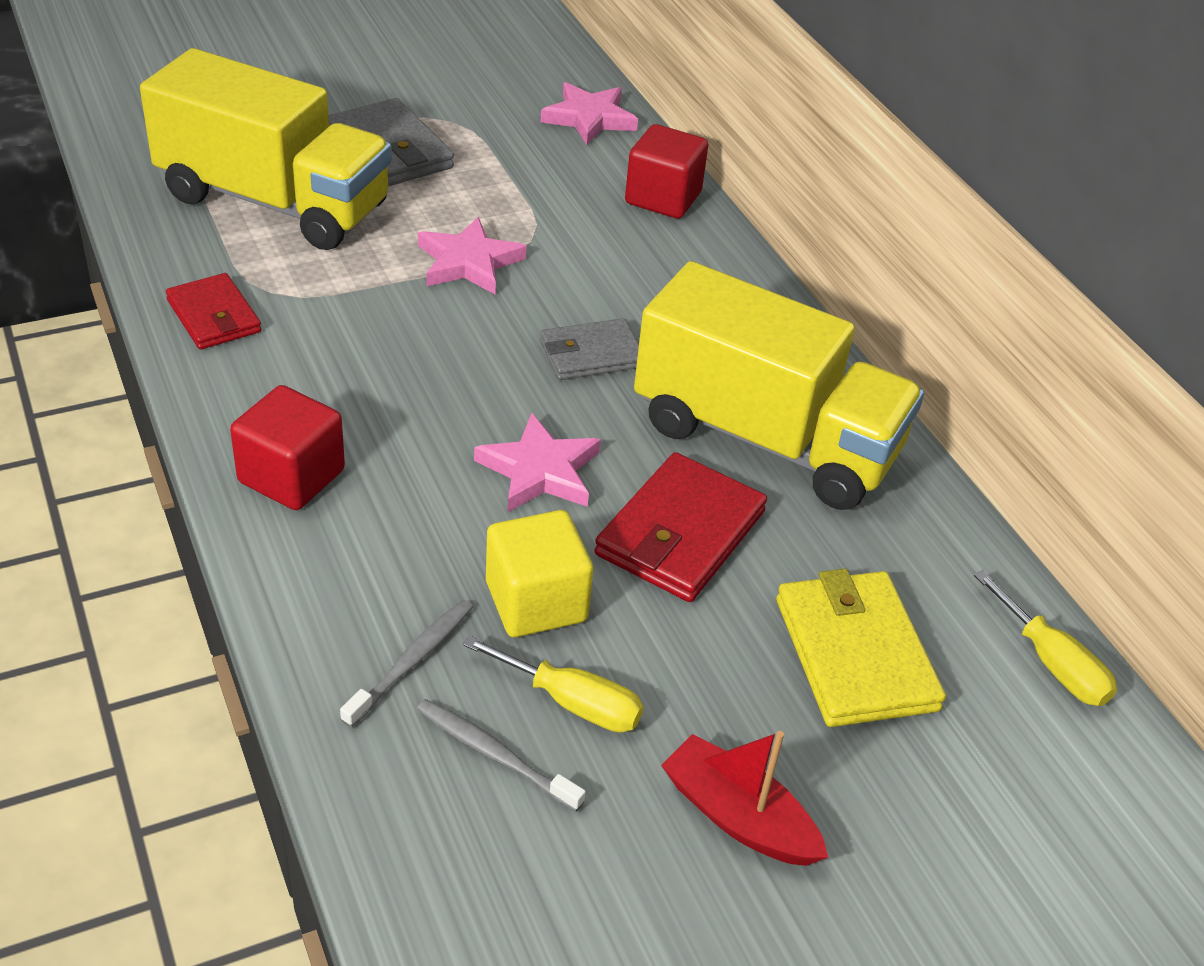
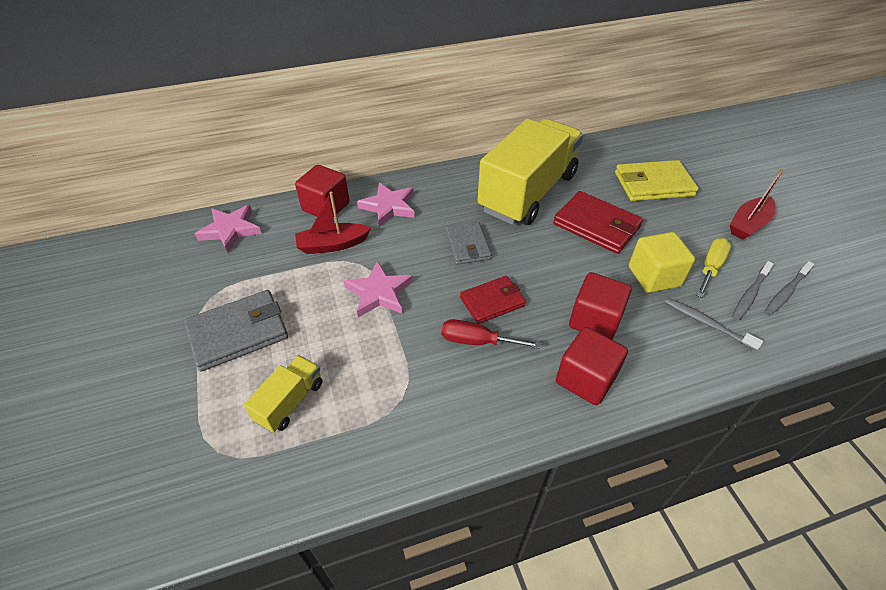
camera: 80 degrees left, 5 degrees up
yellow truck [140,48,392,250] -> yellow truck [244,355,323,433], size x0.43
red wallet [166,273,261,350] -> red wallet moved to [460,276,526,324]
pink star [474,413,601,512] -> pink star moved to [357,182,415,227]
yellow screwdriver [974,570,1117,706] -> none
none -> red boat [295,192,372,254]
none -> red screwdriver [442,319,541,349]
none -> red cube [569,272,632,339]
none -> grey toothbrush [765,261,814,315]

